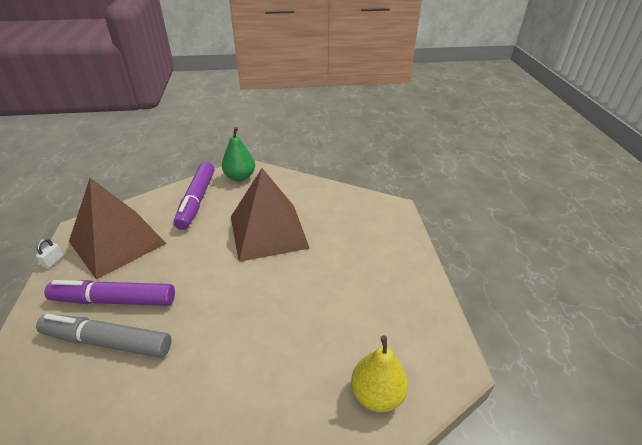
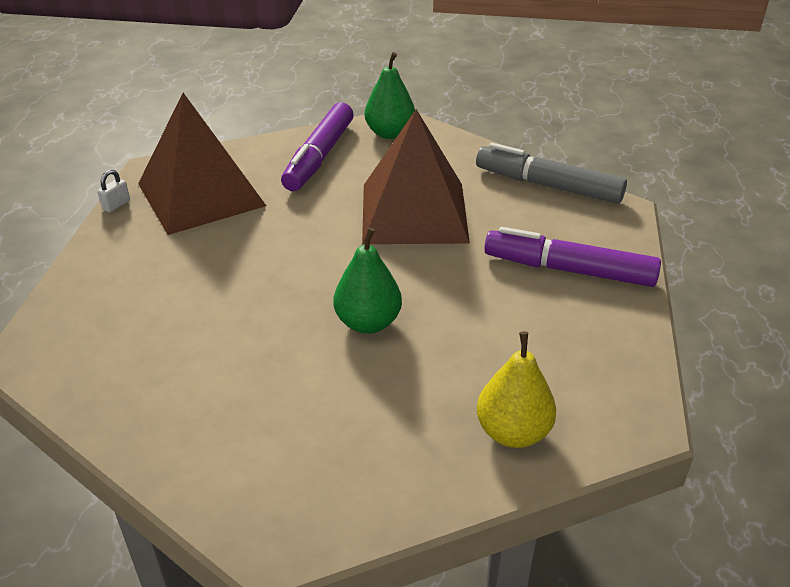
camera: 15 degrees right, 0 degrees up
grey marker [36,314,171,358] -> grey marker moved to [476,143,627,204]
purple marker [44,280,175,306] -> purple marker moved to [484,227,661,287]
none -> green pear [334,227,402,334]

